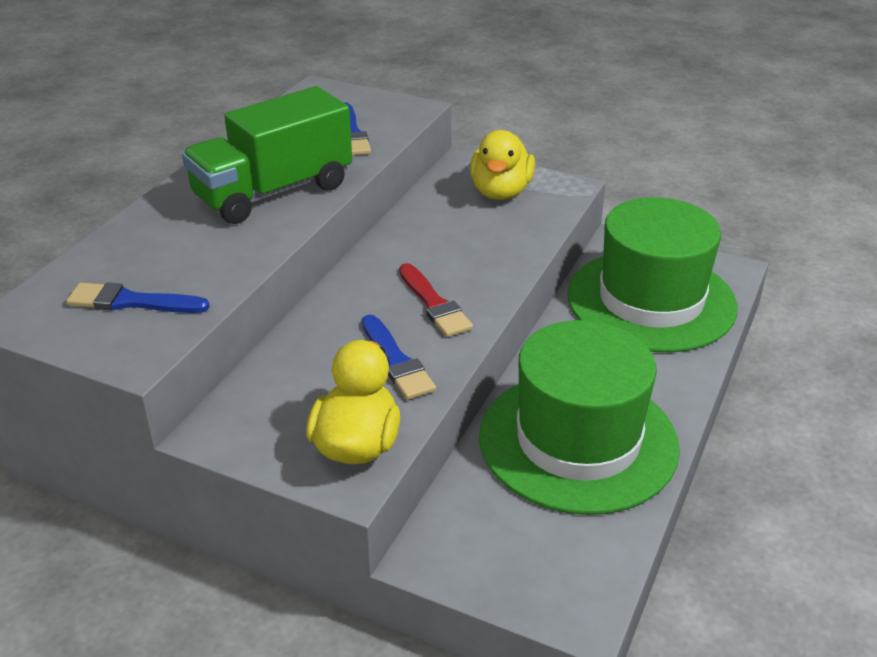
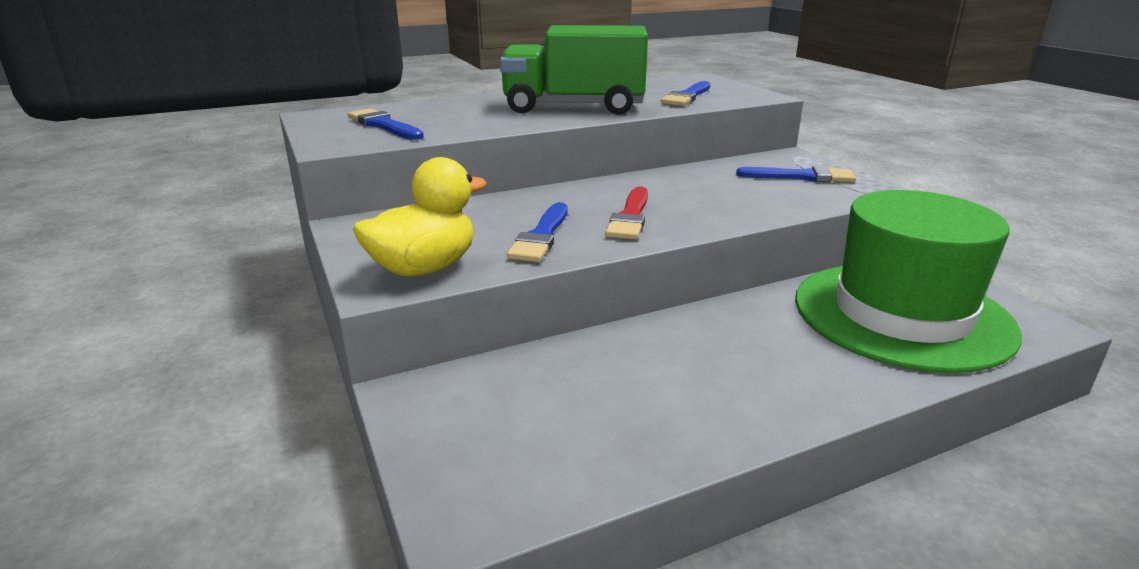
camera: 40 degrees right, 10 degrees down
yellow duck [470,130,535,200] -> blue brush [736,166,856,182]
green hat [479,320,680,515] -> none

